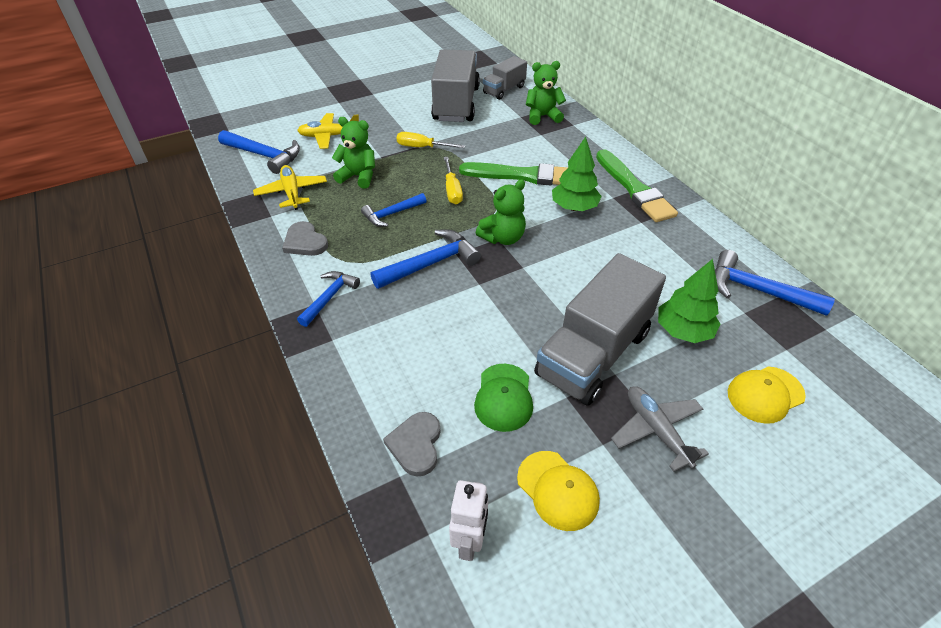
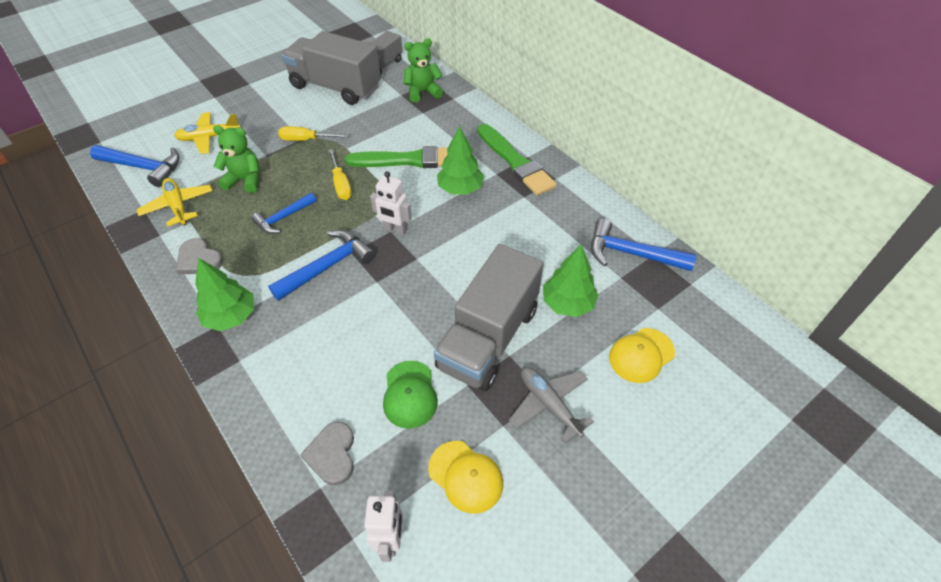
camera: 10 degrees left, 5 degrees up
blue hammer [297,271,360,327] -> green tree [195,258,254,331]
grey truck [431,49,480,122] -> grey truck turned 60 degrees counterclockwise [282,31,381,105]
green teddy bear [476,179,526,245] -> white robot [370,171,412,236]

